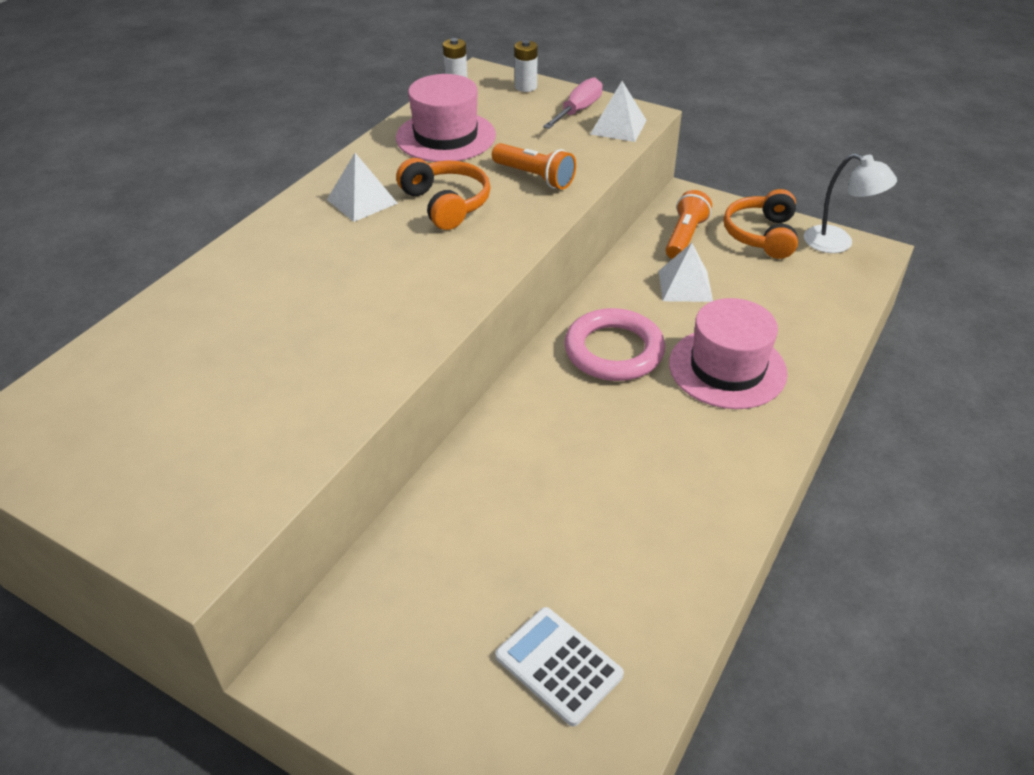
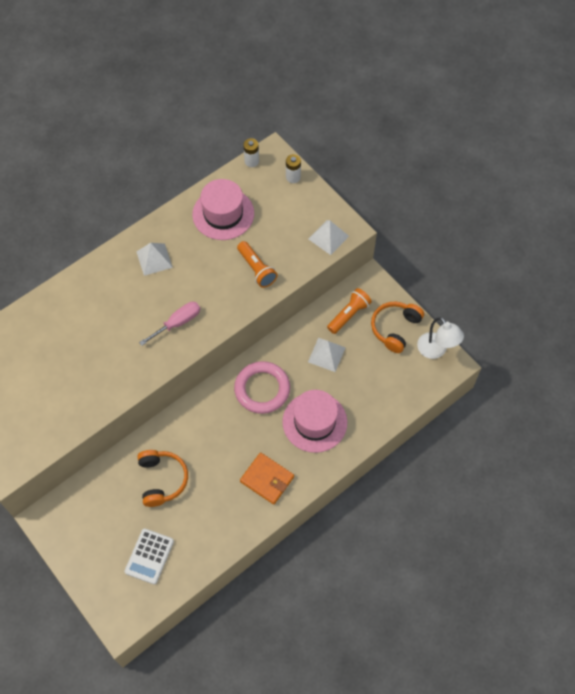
camera: 20 degrees right, 20 degrees up
orange headphones [396,158,491,230] -> orange headphones moved to [137,450,188,507]
white calculator [495,607,624,727] -> white calculator turned 135 degrees counterclockwise [124,528,174,585]
pink screwdriver [543,77,603,129] -> pink screwdriver moved to [139,302,200,346]
none -> orange wallet [240,453,294,504]

